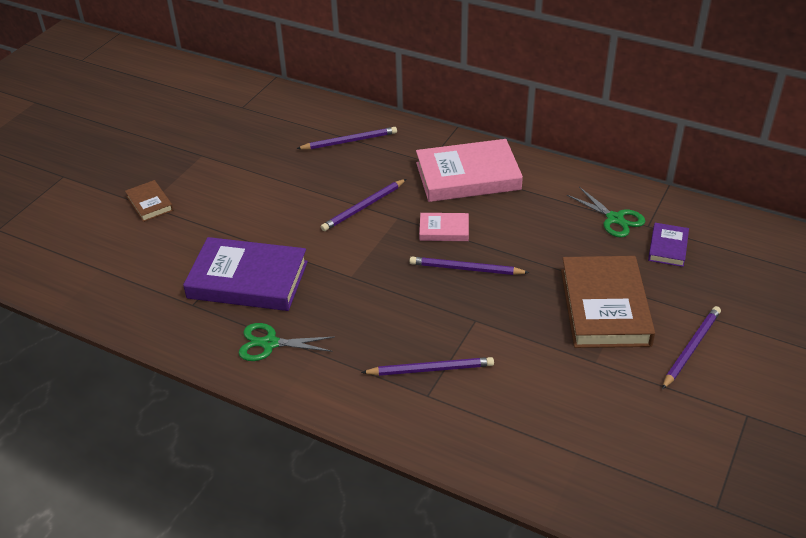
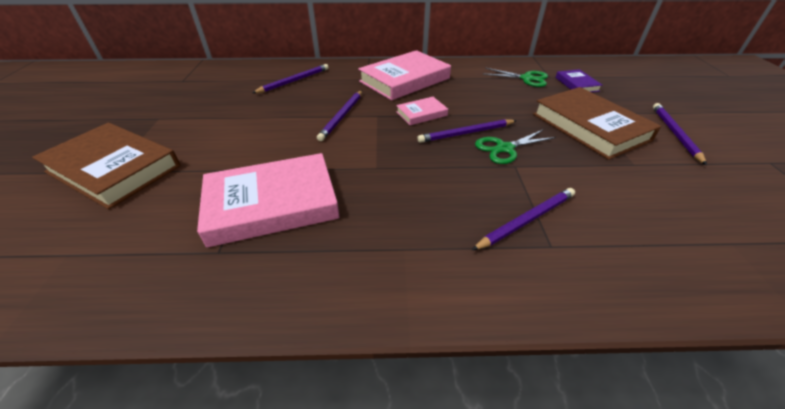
camera: 30 degrees left, 0 degrees up
brown book [125,180,173,222] -> brown book [32,122,181,209], size x2.06
purple book [183,237,308,311] -> pink book [197,153,340,248]
green scissors [239,323,334,361] -> green scissors moved to [475,130,556,164]

